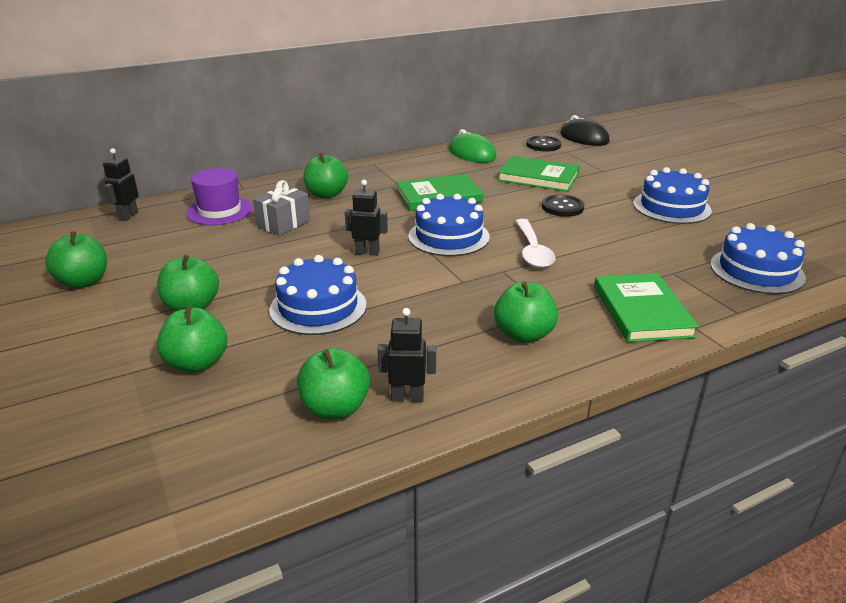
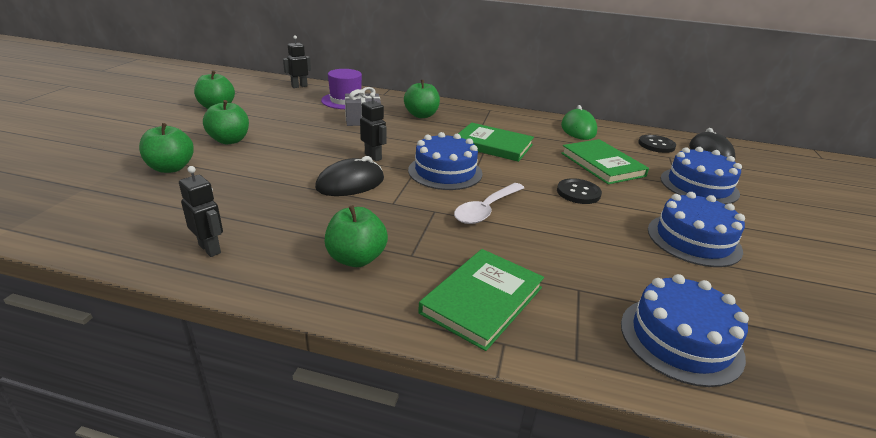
camera: 40 degrees right, 0 degrees up
blue cake [269,255,366,335] -> blue cake moved to [660,147,742,205]
green apple [297,348,370,419] -> none
none -> black mouse [315,156,384,196]

